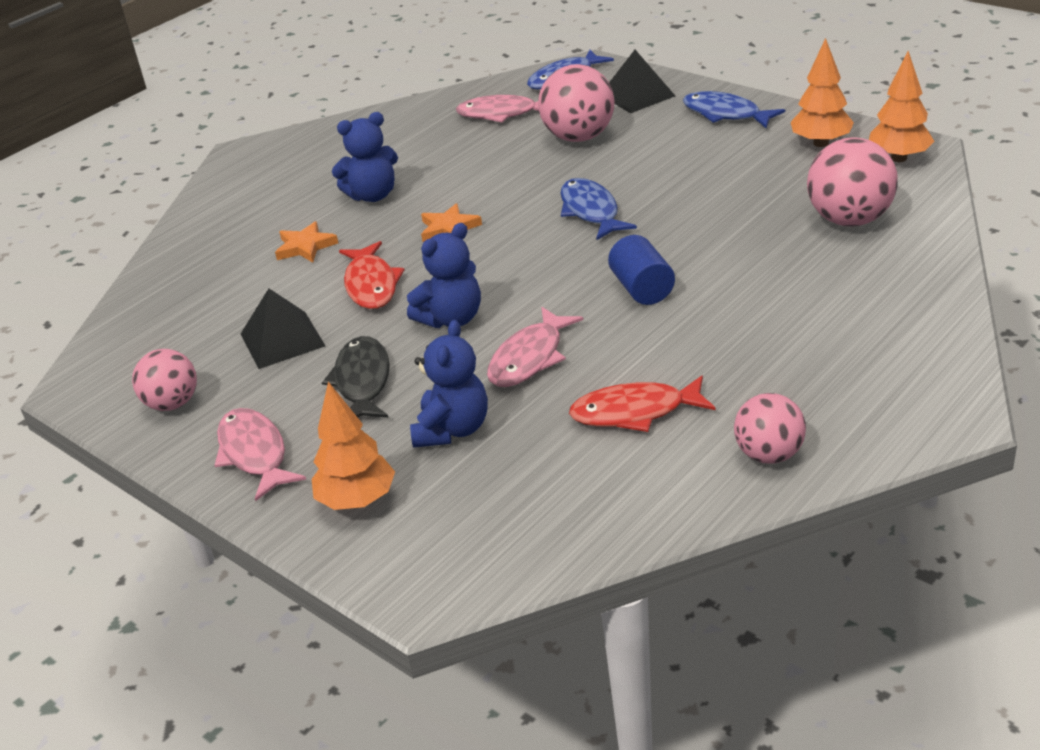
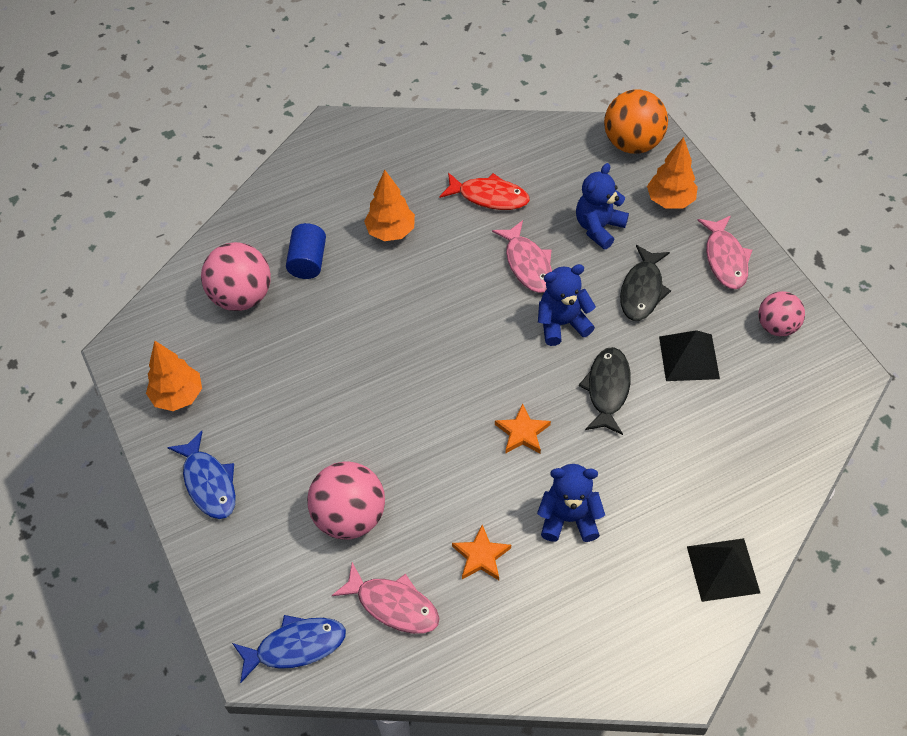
camera: 160 degrees left, 20 degrees up
orange star [275,221,338,263] -> orange star moved to [452,525,511,580]
red fish [339,241,405,309] -> black fish [579,347,631,435]
pink fish [487,307,583,387] -> pink fish turned 105 degrees clockwise [492,220,552,293]
blue fish [560,178,637,240] -> none
blue cylinder [608,235,675,305] -> blue cylinder moved to [286,223,326,279]
black pyramid [609,50,675,113] -> black pyramid moved to [687,538,760,602]
pink ball [734,393,806,464] -> none
orange tree [869,51,935,162] -> orange tree moved to [364,170,415,241]
none -> orange ball [604,90,668,154]

